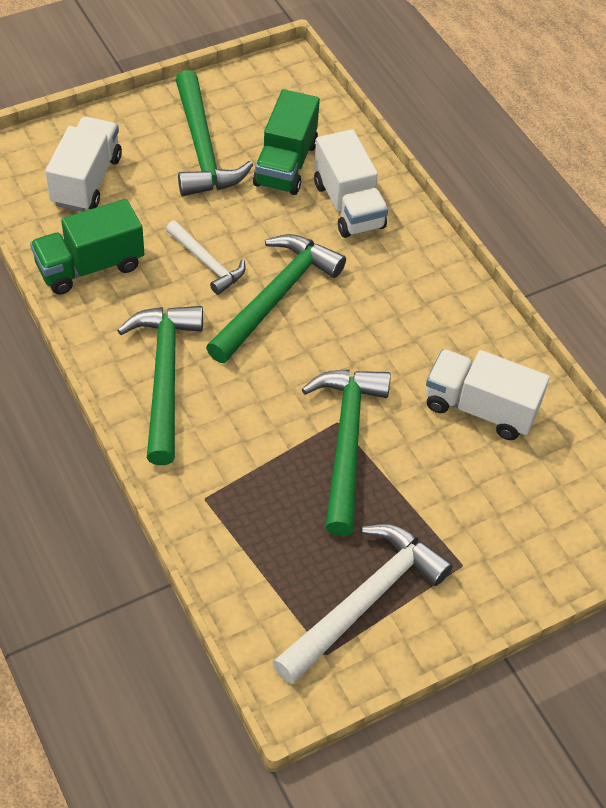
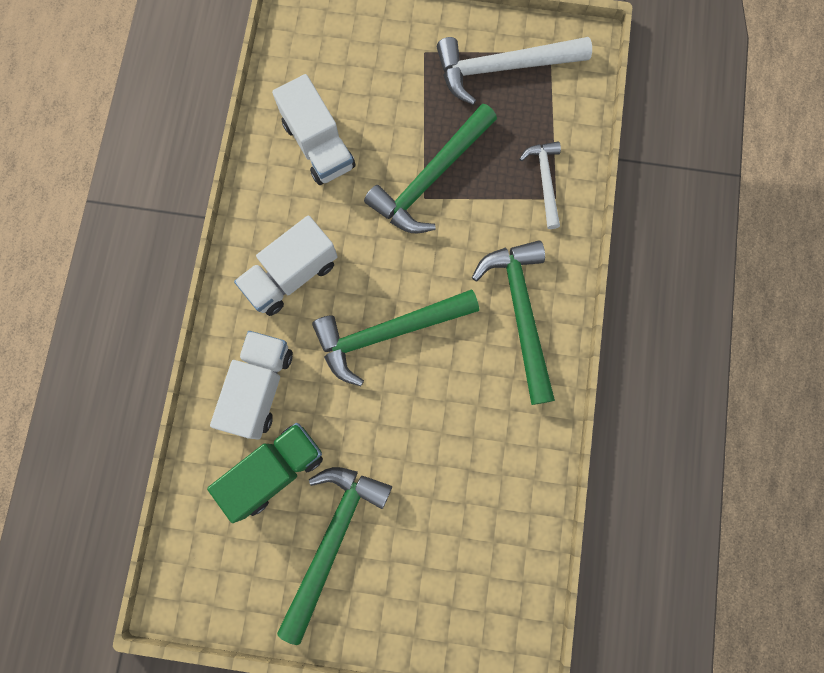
camera: 140 degrees left, 25 degrees up
green truck [30,199,144,295] -> none
white truck [45,117,122,212] -> white truck moved to [234,215,338,316]
green hammer [117,306,203,465] -> green hammer turned 135 degrees clockwise [472,241,555,405]
white hammer [166,221,246,295] -> white hammer moved to [519,141,561,229]

